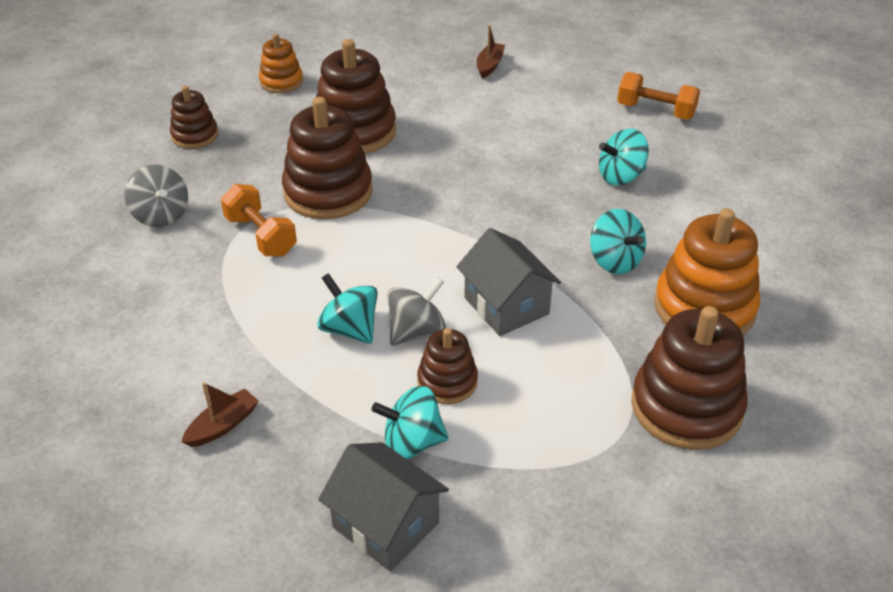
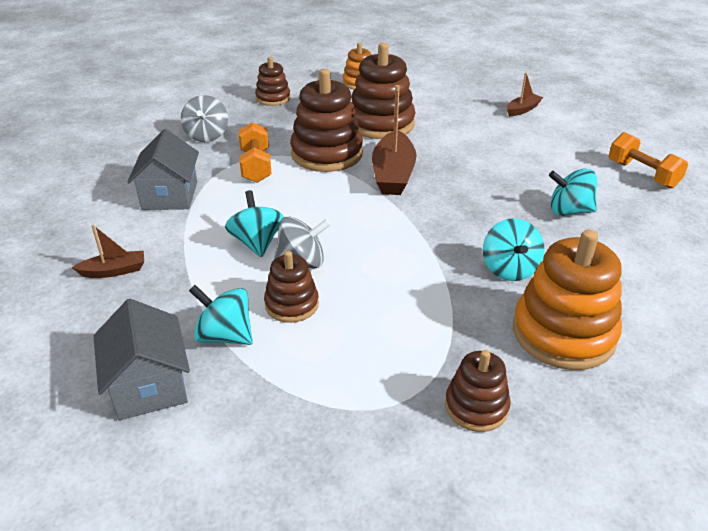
camera: 30 degrees right, 5 degrees down
grey house [457,228,561,336] -> grey house moved to [127,129,199,210]
brown stacking toy [631,306,748,450] -> brown stacking toy [445,350,511,432], size x0.56
none -> brown boat [372,85,417,195]

